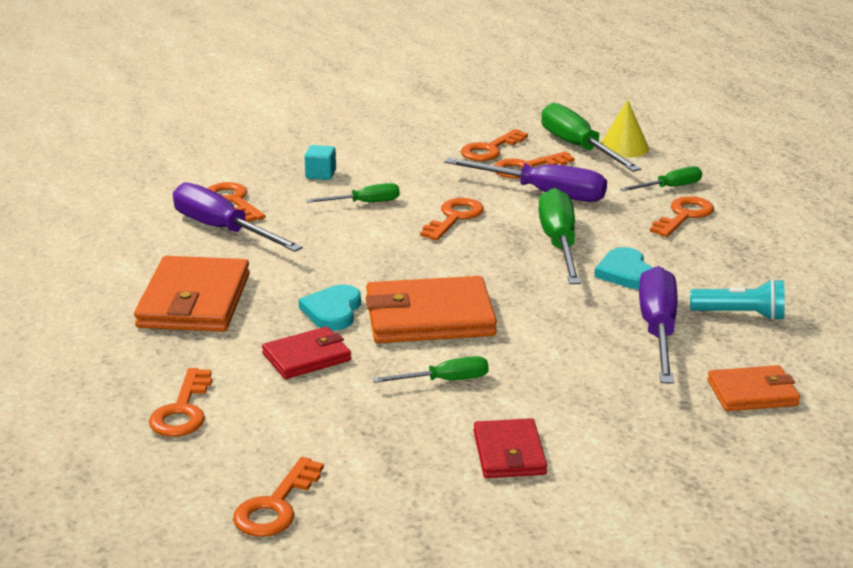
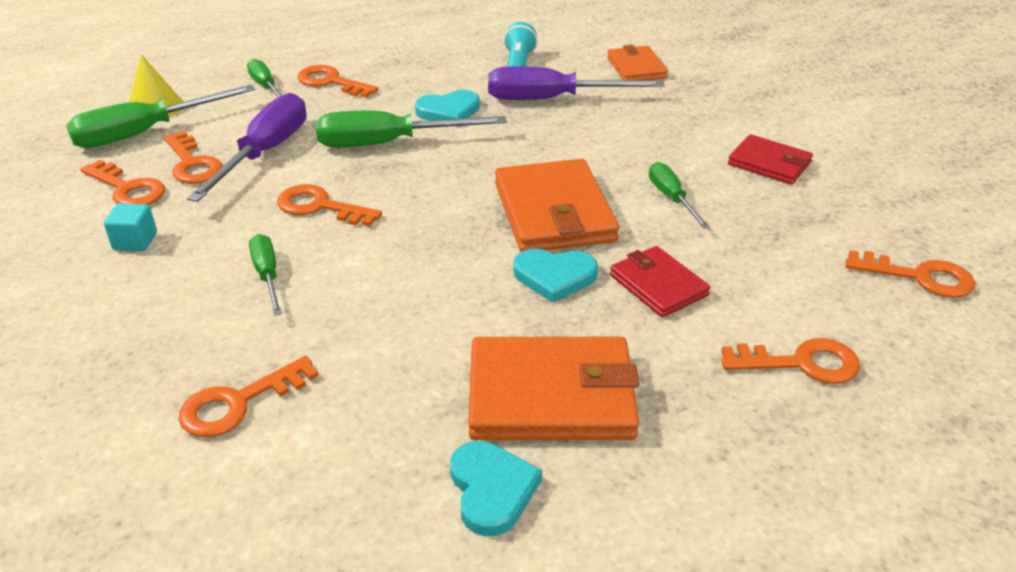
camera: 95 degrees left, 10 degrees up
purple screwdriver [173,182,303,252] -> none
turquoise cube [304,145,336,180] -> turquoise cube moved to [104,203,157,251]
red wallet [474,418,547,478] -> red wallet turned 45 degrees clockwise [728,134,813,185]
none -> turquoise heart [450,441,542,536]

